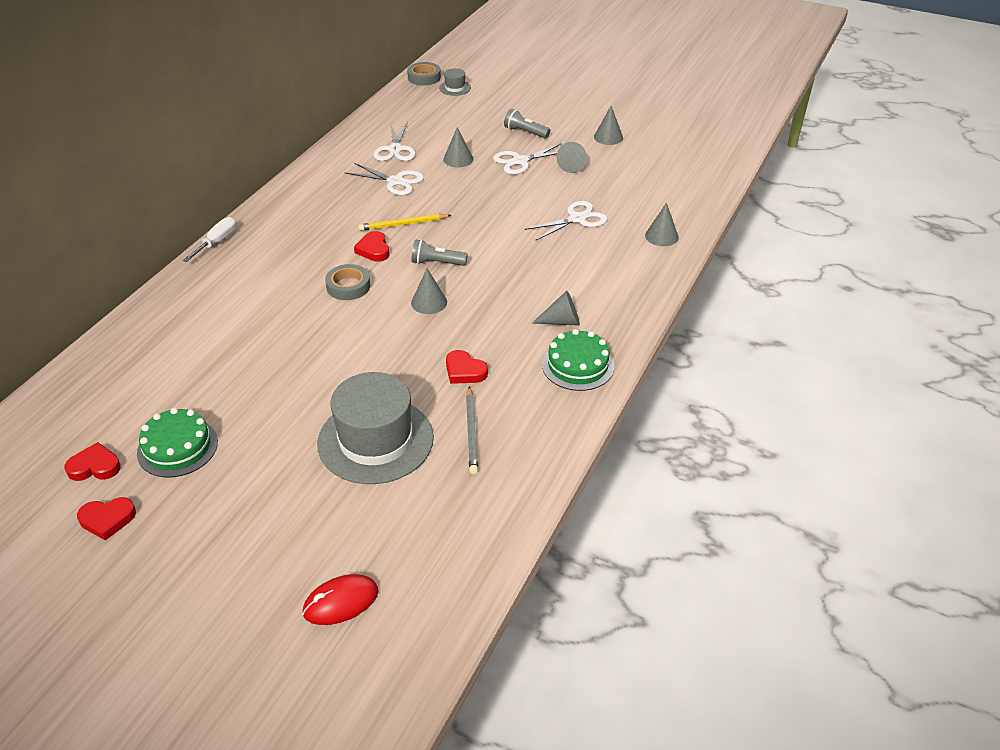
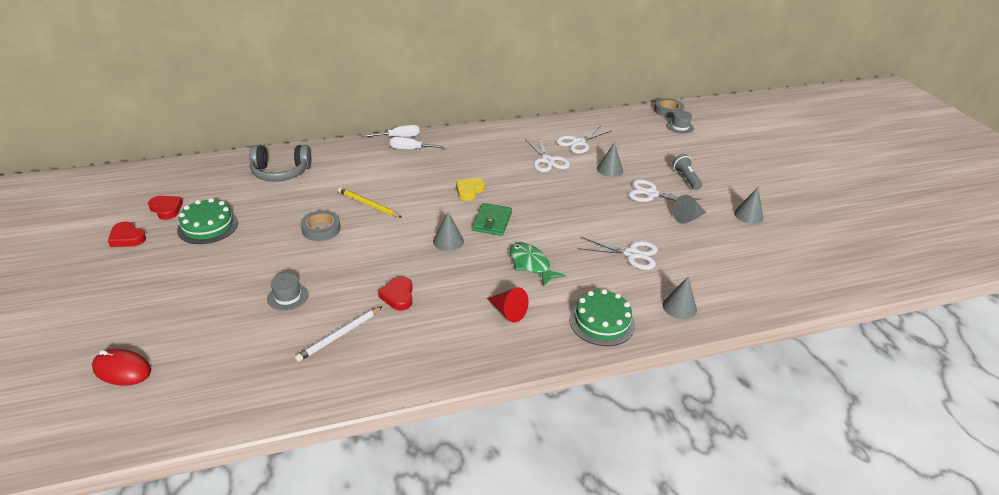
camera: 45 degrees right, 5 degrees down
grey hat [317,372,434,484] -> grey hat [267,273,309,311], size x0.42
grey tape [325,264,370,300] -> grey tape moved to [301,210,340,241]
red heart [354,231,390,262] -> yellow heart [456,178,485,201]
yellow pencil [358,214,451,231] -> yellow pencil moved to [338,187,403,218]
grey flashlight [411,239,468,266] -> green wallet [472,203,512,236]
grey pencil [466,386,478,474] -> white pencil [295,306,383,362]
grey cone [532,291,580,326] -> red cone [487,287,529,323]
green cake [542,329,614,391] -> green cake moved to [569,289,635,346]
none -> grey headphones [249,145,311,182]
none -> white screwdriver [390,137,448,150]
none -> green fish [510,242,566,286]

